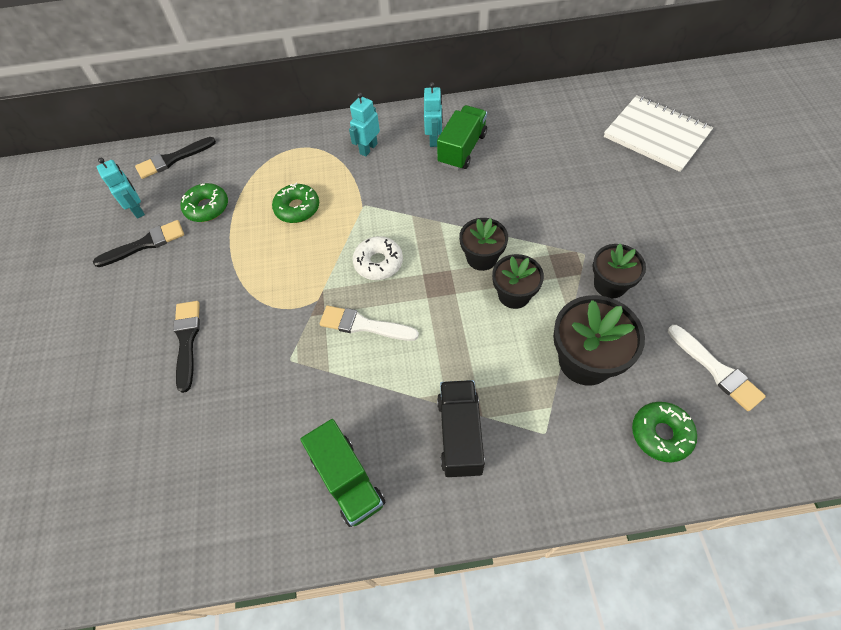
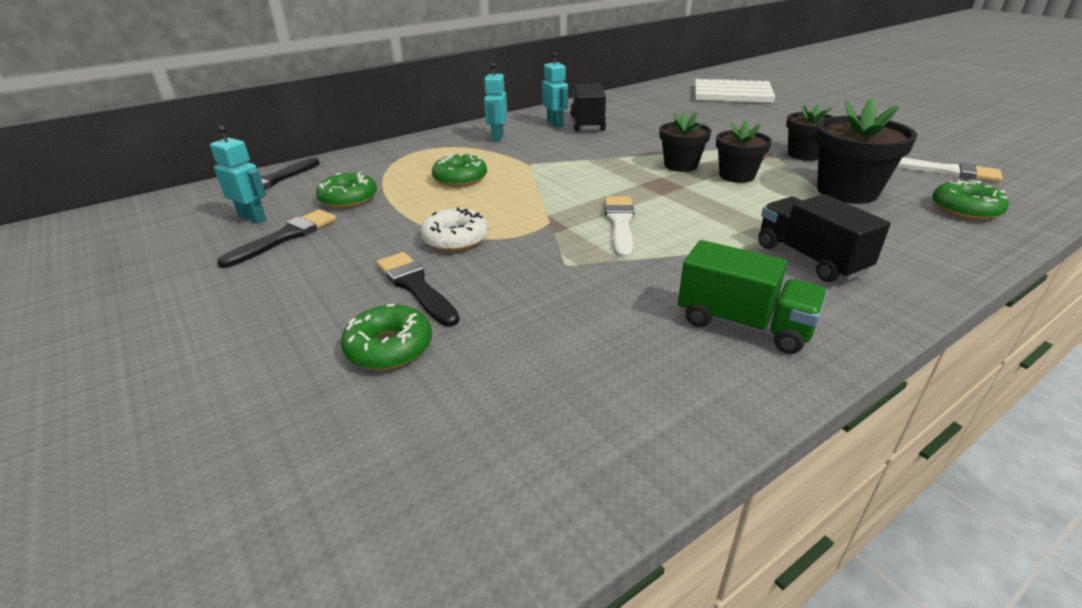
camera: 30 degrees left, 25 degrees down
white brush [320,306,419,341] -> white brush turned 105 degrees clockwise [605,196,635,259]
white donut [353,236,403,280] -> white donut moved to [421,207,488,251]
green truck [437,105,487,170] -> black truck [570,83,606,131]
none -> green donut [341,304,432,370]

